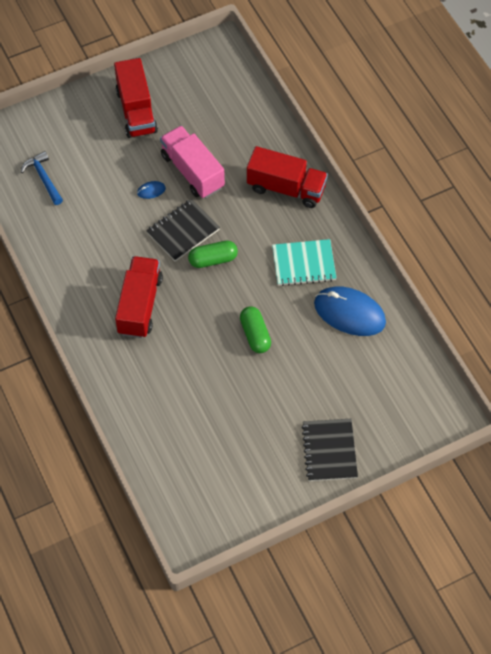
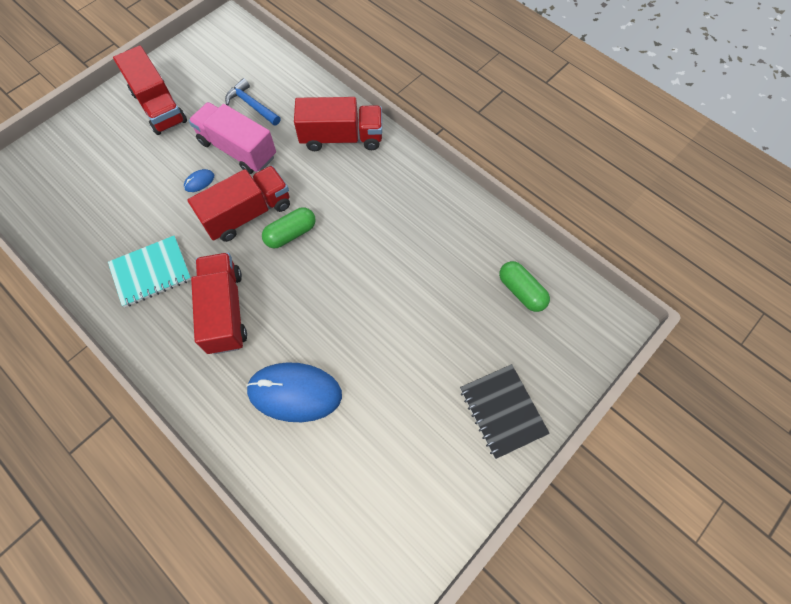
camera: 20 degrees left, 5 degrees up
blue hammer [21,151,63,205] -> blue hammer moved to [225,78,280,126]
black notebook [146,199,220,261] -> red truck [188,166,290,242]
green capsule [240,306,271,353] -> green capsule moved to [499,261,550,312]
turquoise notebook [272,239,336,286] -> turquoise notebook moved to [108,235,191,307]
blue mouse [314,286,386,336] -> blue mouse moved to [246,362,342,422]

